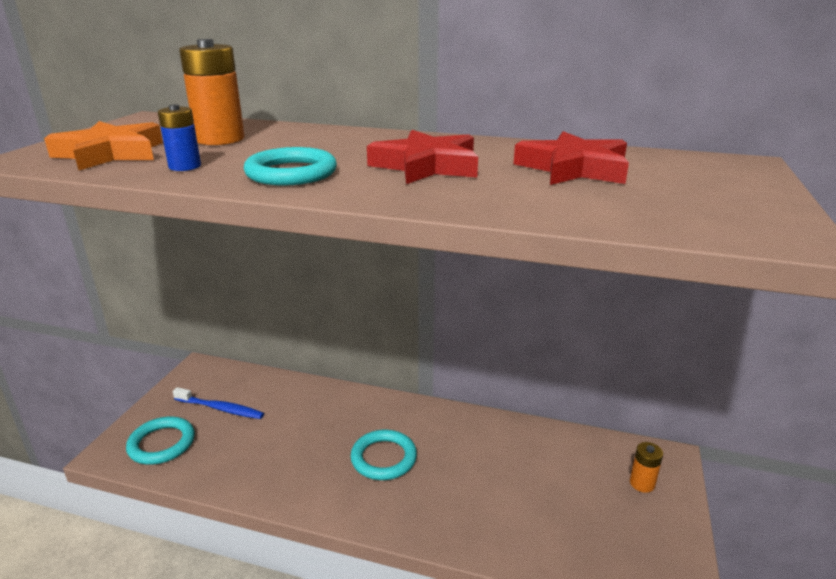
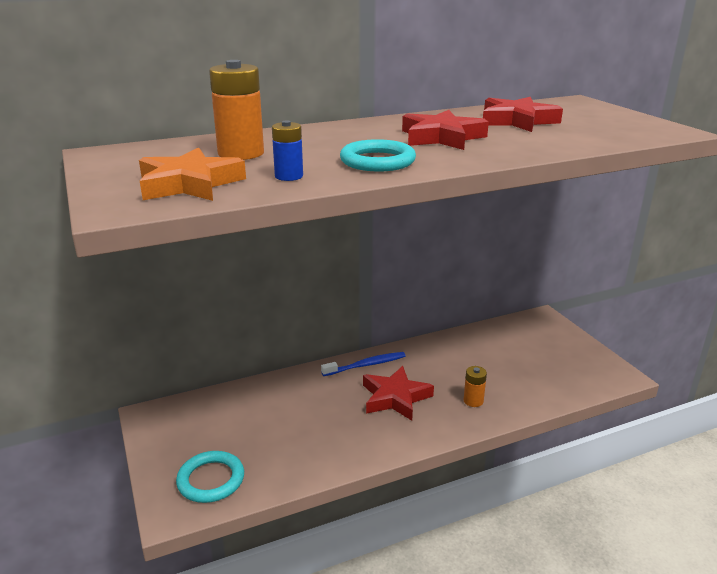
camera: 40 degrees left, 0 degrees up
blue toothbrush [173,387,264,419] -> blue toothbrush moved to [321,352,406,376]
turquoise ring [350,430,417,480] -> red star [363,366,434,421]
orange battery [630,442,663,493] -> orange battery moved to [463,366,487,407]

